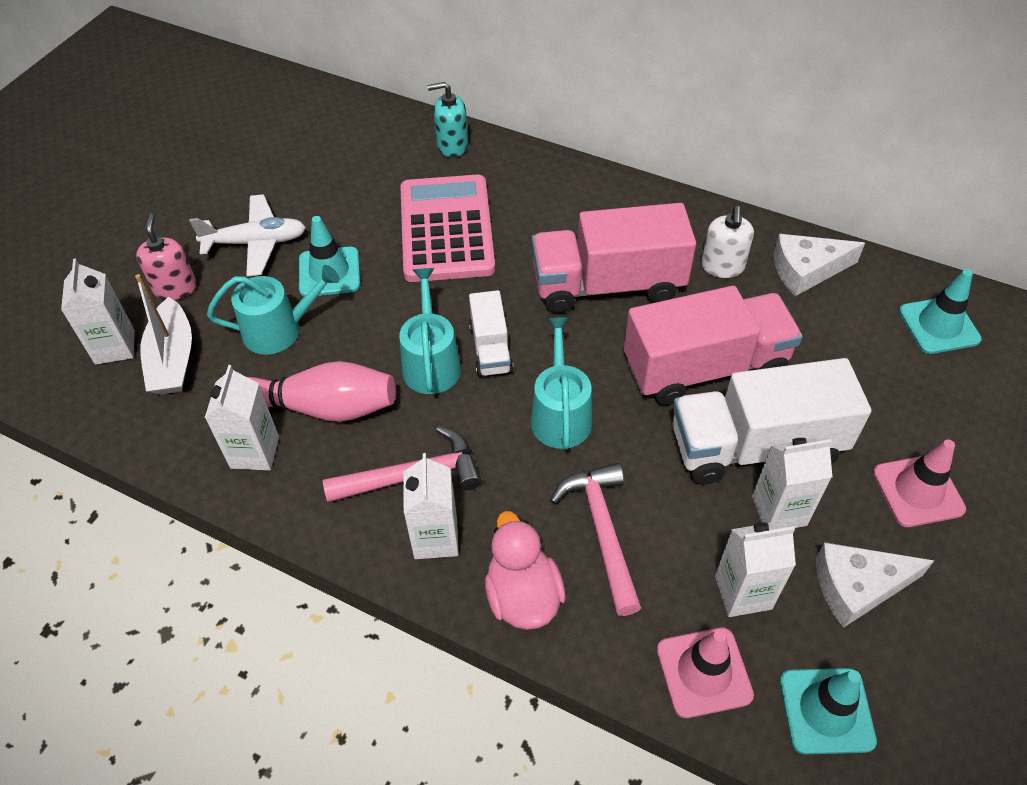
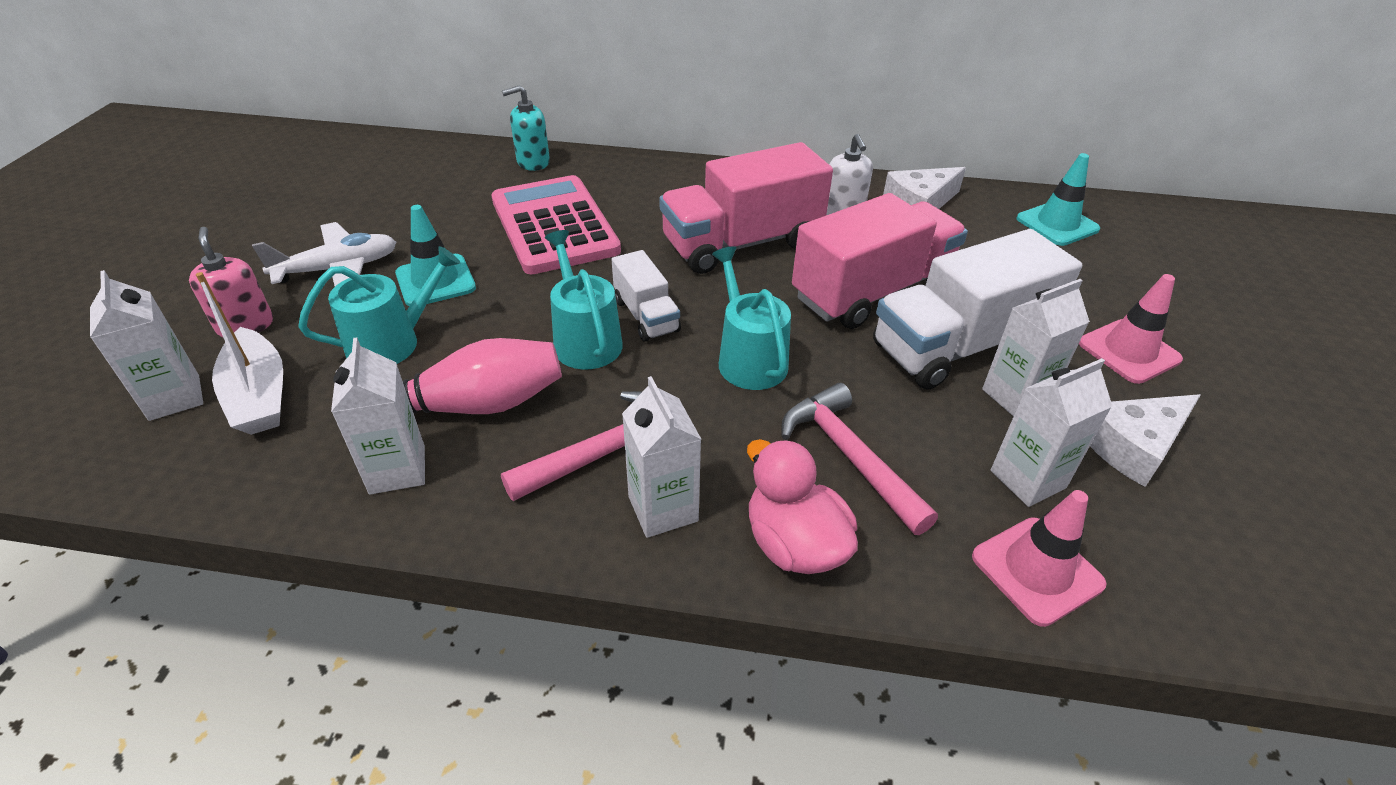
camera: 20 degrees left, 10 degrees down
turquoise traffic cone [780,668,877,754] -> none

